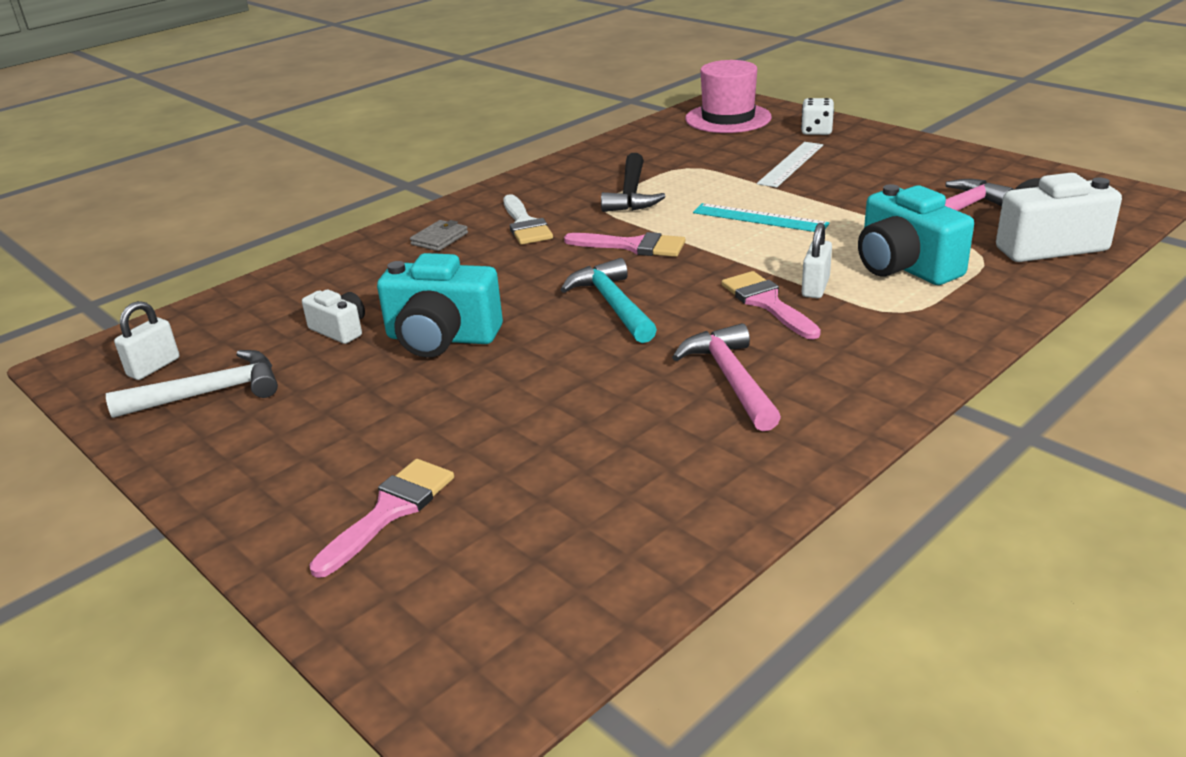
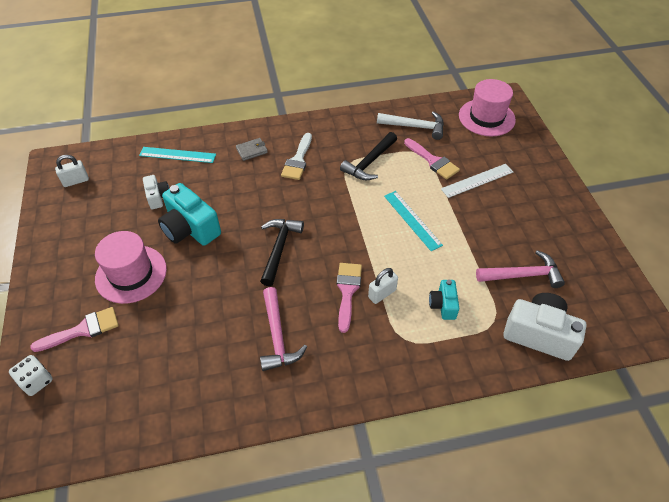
camera: 30 degrees right, 20 degrees up
white hammer [106,350,278,418] -> white hammer moved to [377,111,444,140]
turquoise hammer [560,258,657,343] -> black hammer [260,219,304,286]
pink brush [564,232,686,257] -> pink brush moved to [404,138,460,180]
pink hammer [672,323,781,431] -> pink hammer turned 150 degrees clockwise [260,287,307,371]
white dice [801,98,834,135] -> white dice moved to [9,355,53,396]
turquoise camera [858,184,974,285] -> turquoise camera [429,280,459,320], size x0.54
none -> pink hat [95,231,167,304]
none -> turquoise ruler [139,147,216,163]

